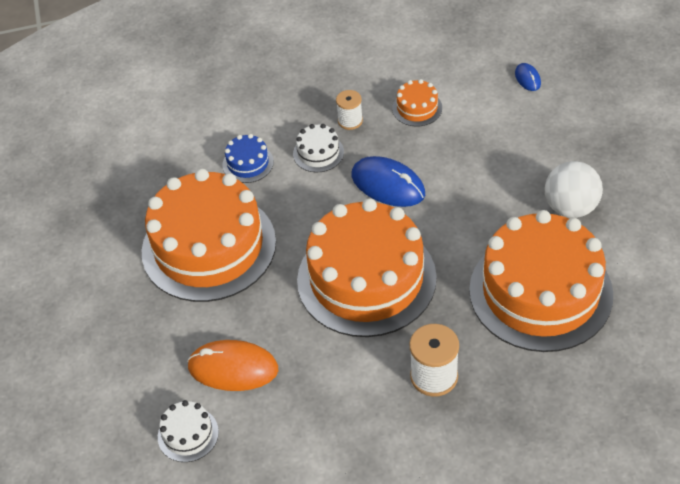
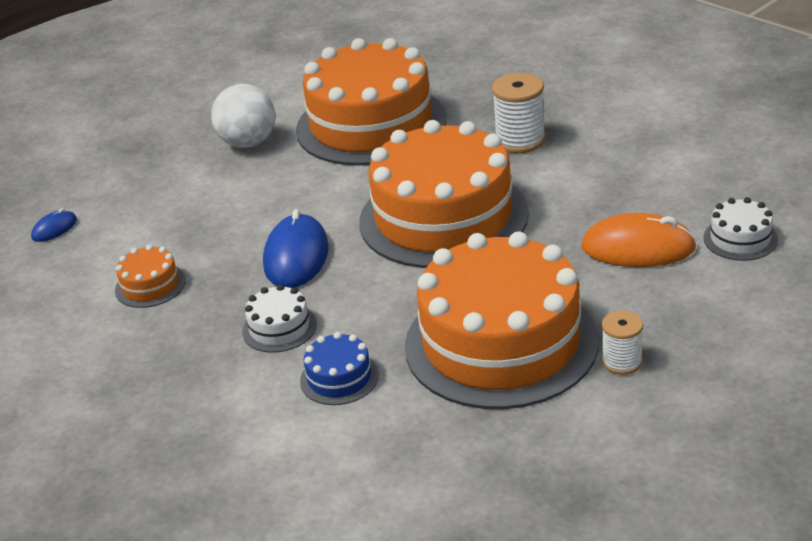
camera: 120 degrees left, 15 degrees down
orange mouse [187,340,278,391] -> orange mouse turned 60 degrees counterclockwise [581,213,697,267]
white spool [336,90,363,130] -> white spool moved to [602,310,643,375]

